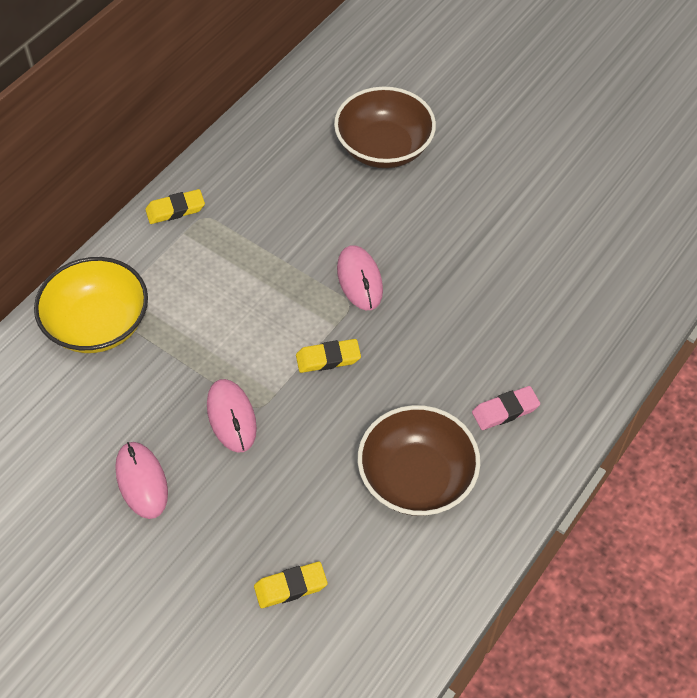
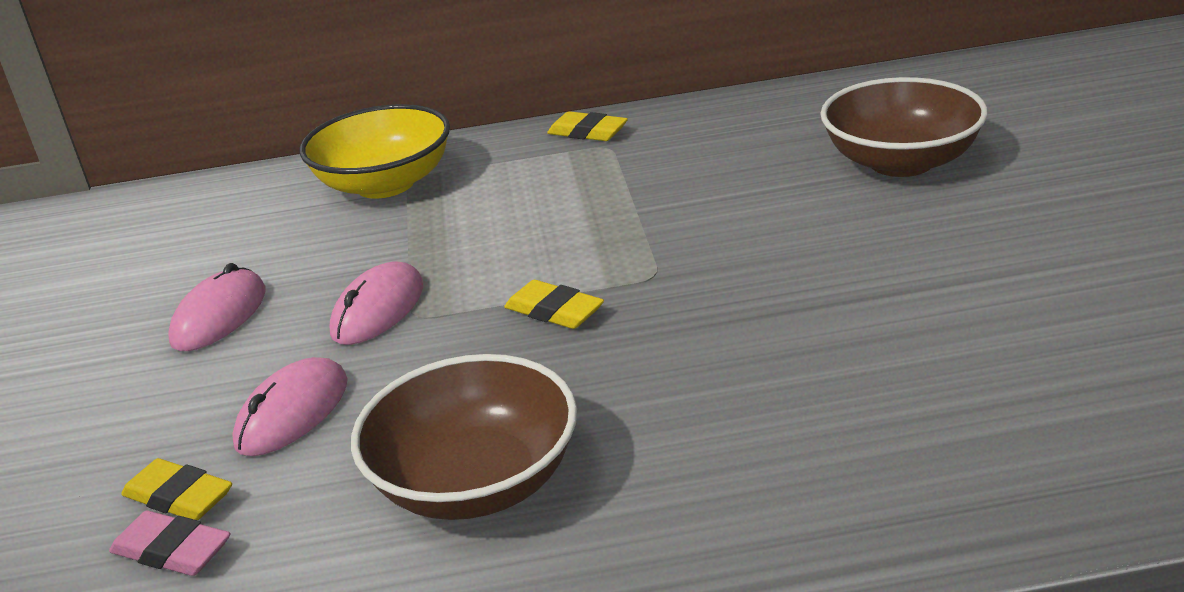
camera: 50 degrees right, 25 degrees down
pink mouse [337,245,383,310] -> pink mouse moved to [232,357,348,456]
pink eraser [472,386,540,430] -> pink eraser moved to [109,511,230,576]

